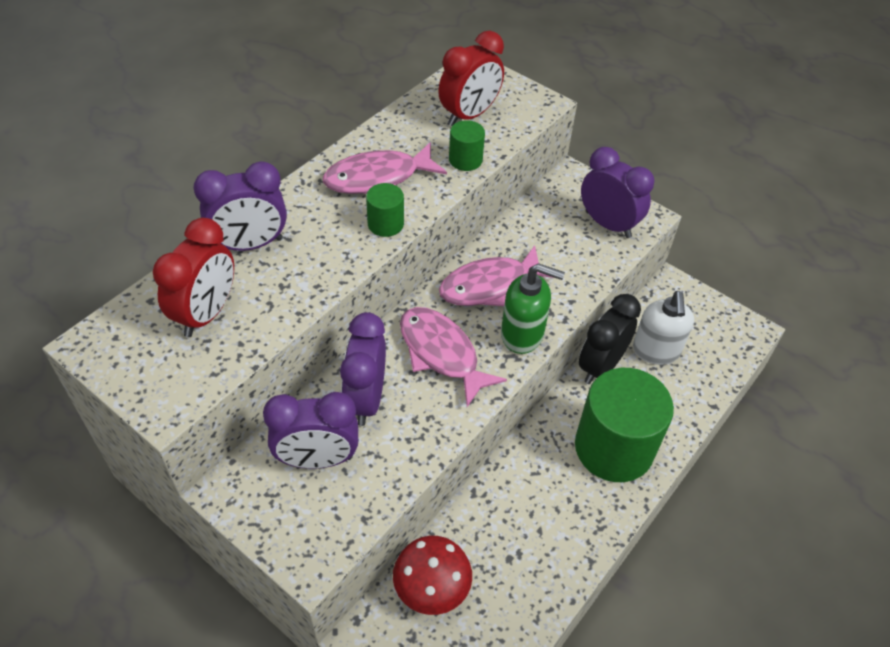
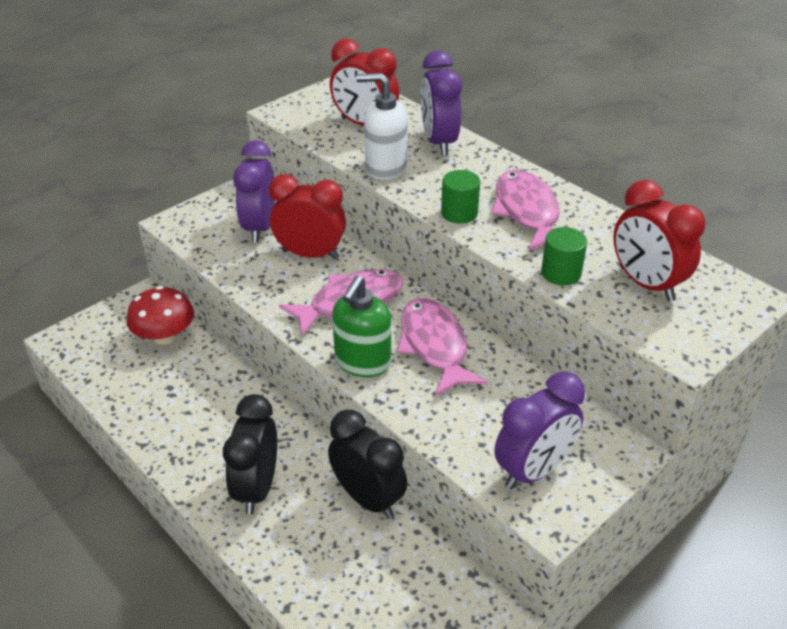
camera: 100 degrees right, 10 degrees down
purple clock [340,312,386,426] -> red clock [269,174,346,259]
green cylinder [575,368,674,482] -> black clock [223,394,277,515]
white soap dispenser [633,291,694,365] -> white soap dispenser moved to [356,73,408,180]

